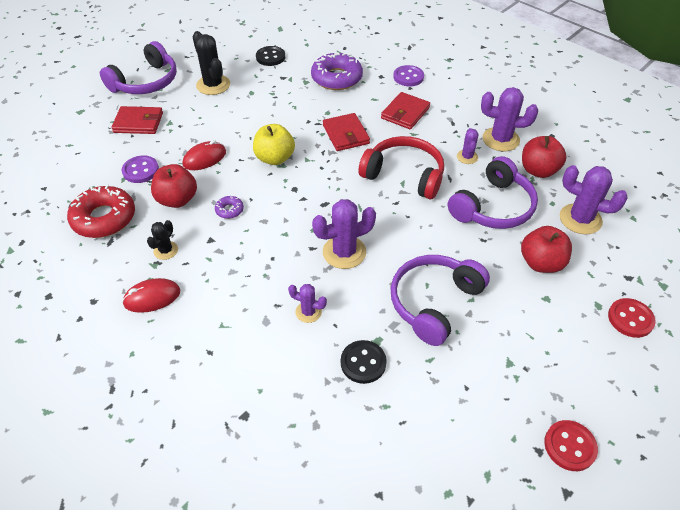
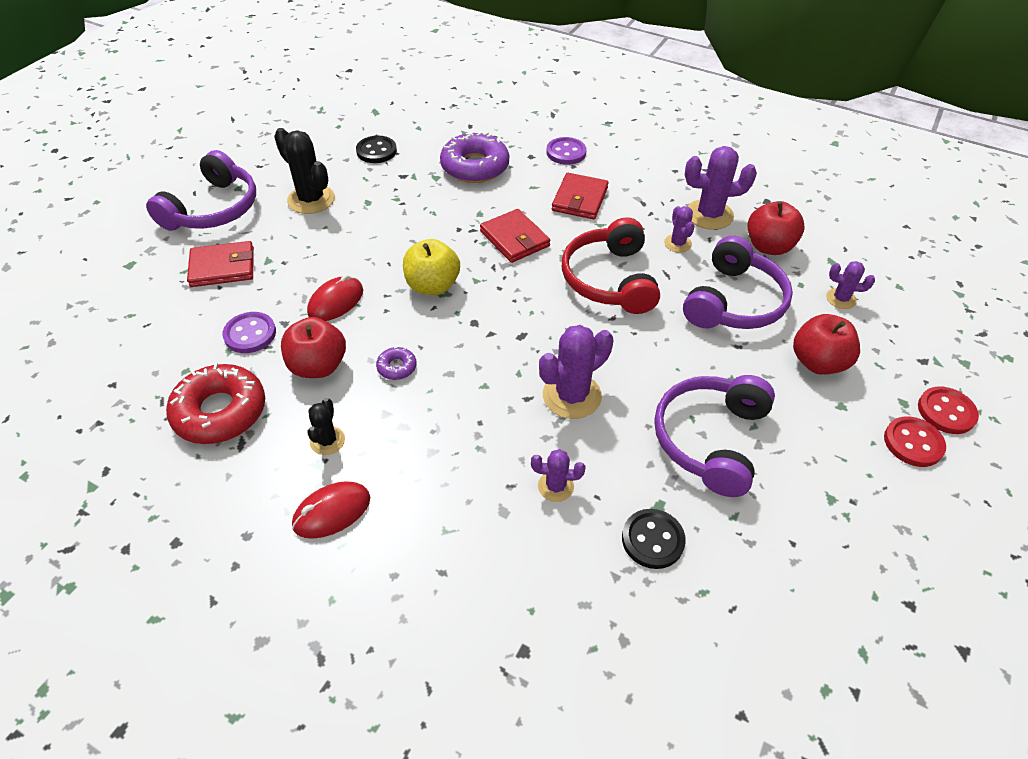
camera: 15 degrees left, 0 degrees up
red headphones [359,136,444,199] -> red headphones turned 105 degrees counterclockwise [562,217,660,314]
red button [544,420,598,471] -> red button moved to [884,416,946,467]
purple cactus [560,165,628,234] -> purple cactus [826,261,875,309], size x0.56

